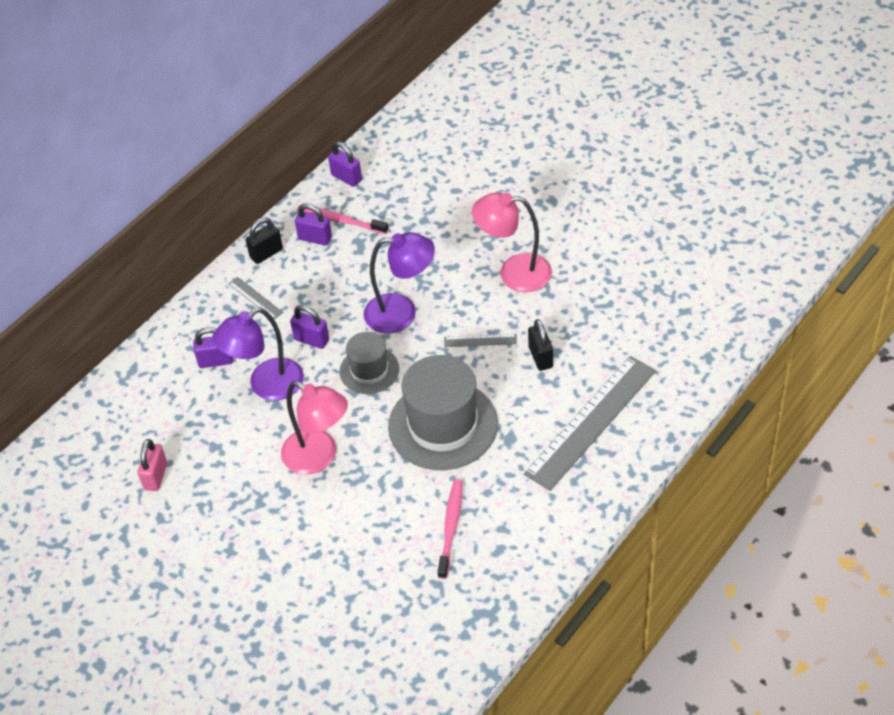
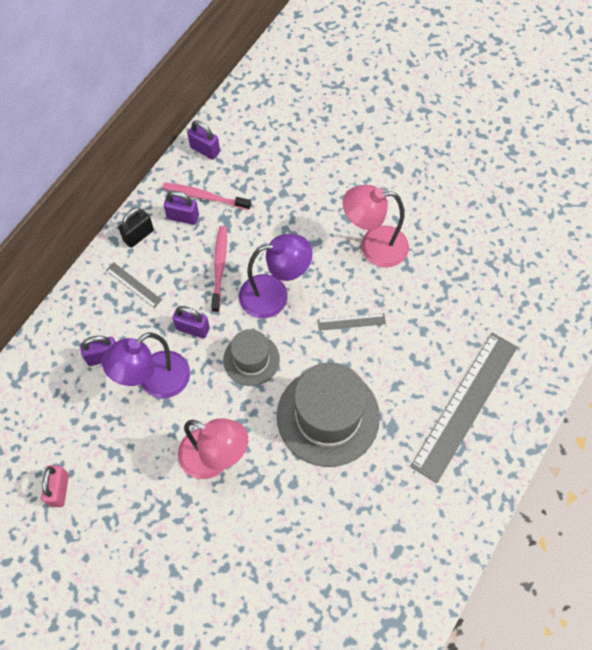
camera: 10 degrees left, 15 degrees up
pink toothbrush [438,479,463,579] -> pink toothbrush moved to [211,226,227,312]
black padlock [528,319,553,371] -> none

